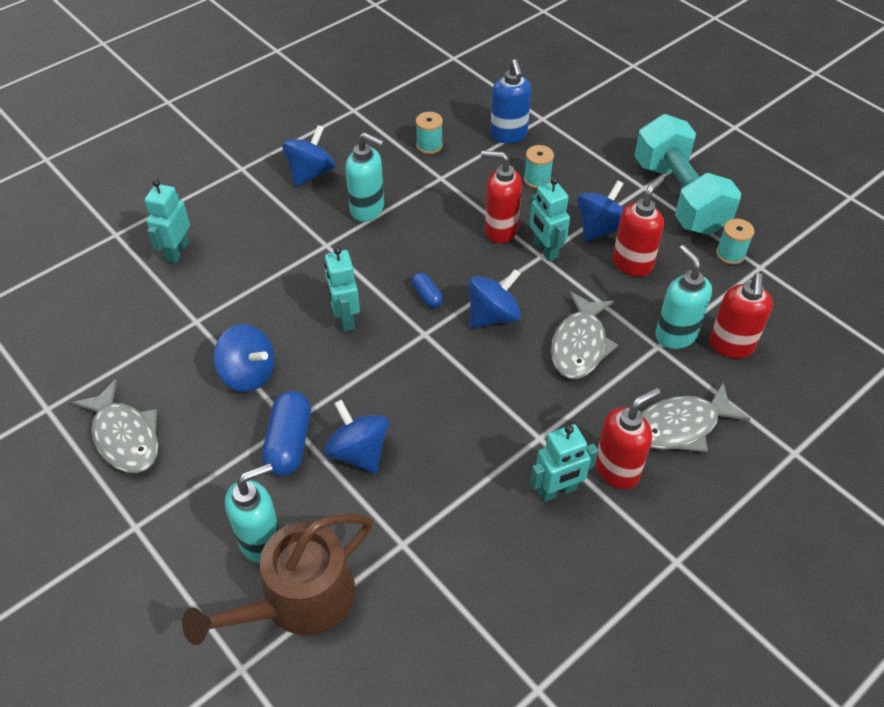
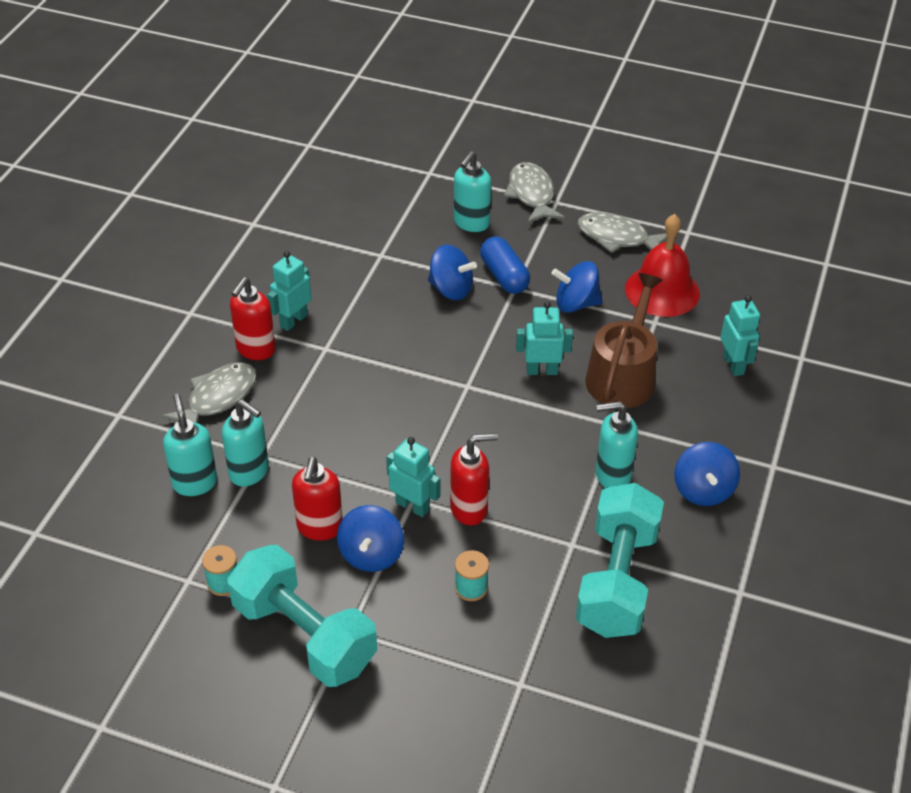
camera: 150 degrees right, 5 degrees down
brown watering can [182,514,373,645] -> brown watering can moved to [585,273,663,408]
turquoise robot [324,247,360,331] -> turquoise robot turned 45 degrees counterclockwise [516,301,573,375]
blue capsule [412,273,443,308] -> none
turquoise spool [416,112,443,154] -> turquoise dumbbell [576,483,664,638]
blue spinning top [469,269,521,328] -> none
blue soap dispenser [490,59,531,143] -> none
grey fish [551,291,618,379] -> grey fish moved to [504,162,564,224]
red soap dispenser [709,273,773,358] -> turquoise soap dispenser [163,393,217,496]
none -> red bell [625,214,700,317]

